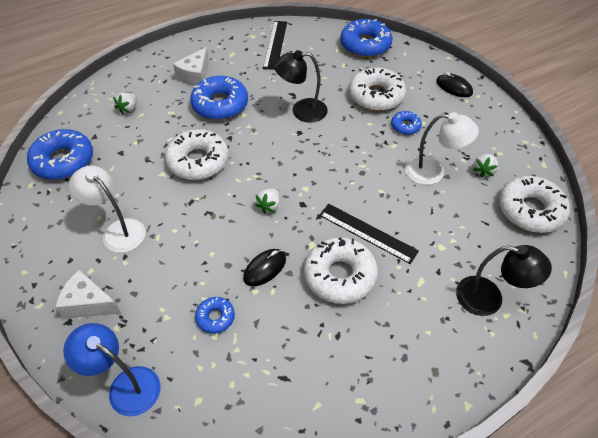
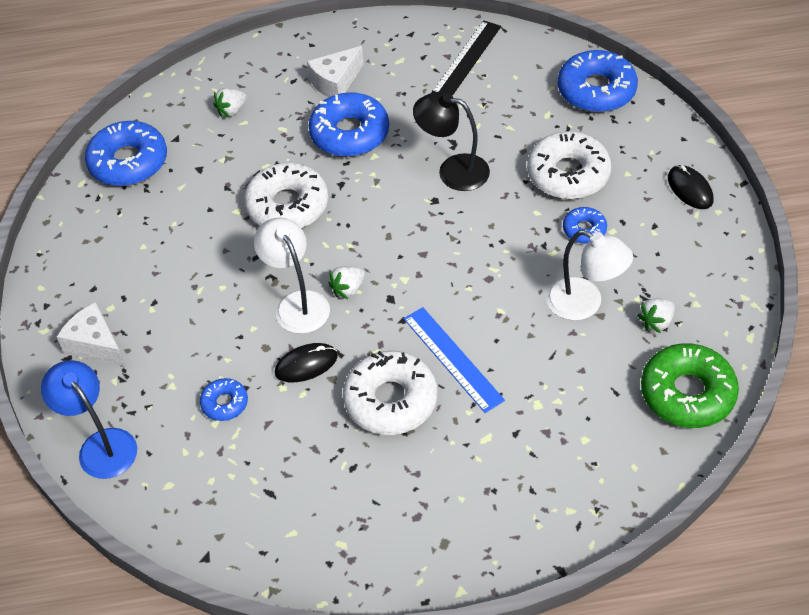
camera: 25 degrees right, 0 degrees up
white lamp [69,165,146,253] -> white lamp moved to [254,218,330,334]
black ruler [319,204,419,264] -> blue ruler [404,307,505,413]
black lamp [456,245,552,316] -> none
white donut [499,176,570,233] -> green donut [641,343,739,428]

